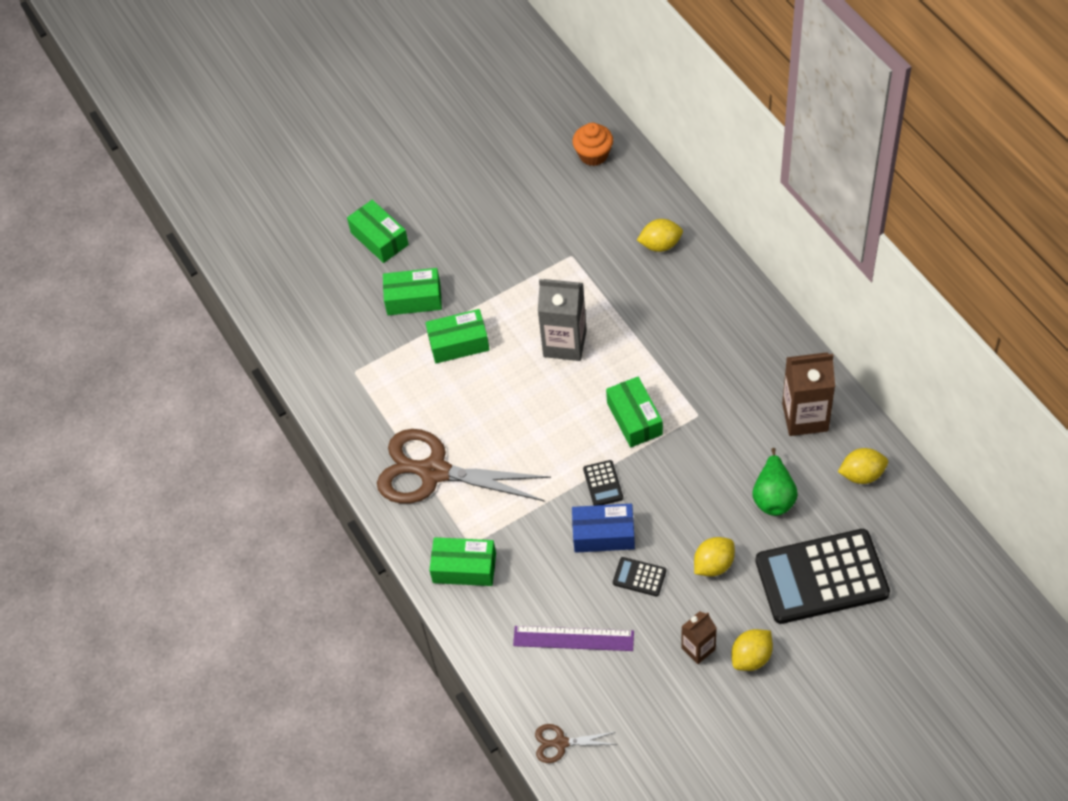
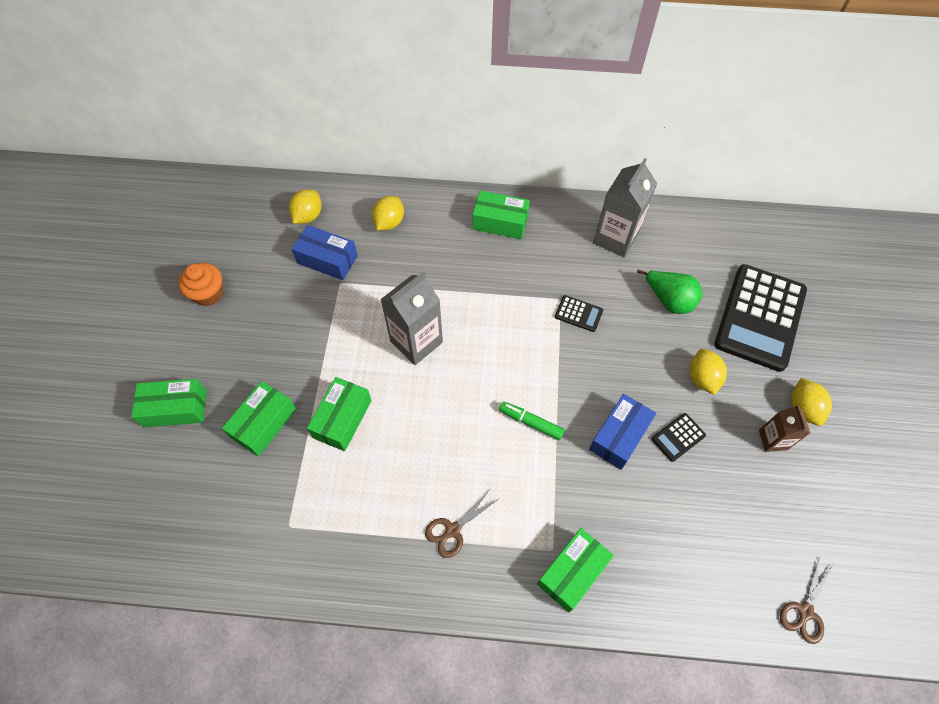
camera: 60 degrees left, 5 degrees up
brown scissors [377,429,551,504] -> brown scissors [425,491,498,558], size x0.44
purple ruler [513,626,634,651] -> none
orange cupcake [572,123,613,166] -> orange cupcake moved to [178,263,223,306]
black calculator [583,460,623,506] -> black calculator moved to [555,295,603,332]
green box [606,377,663,448] -> green box moved to [472,191,530,239]
brown carton [782,352,835,436] -> grey carton [593,158,658,257]
yellow lemon [838,448,888,484] -> yellow lemon moved to [289,189,322,224]
none -> blue box [292,225,358,280]
none -> green marker [499,401,565,440]

